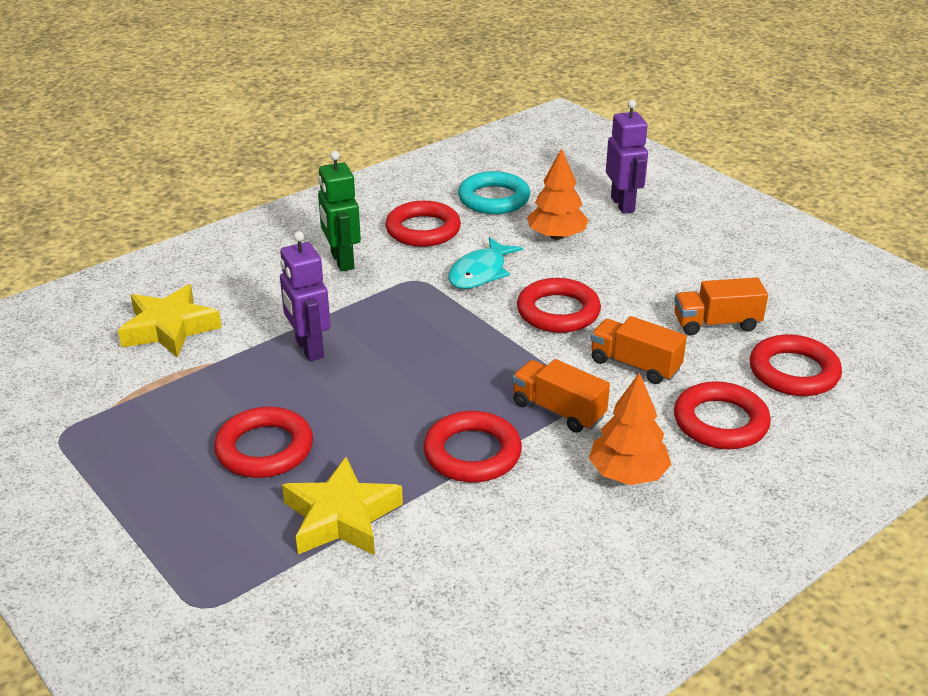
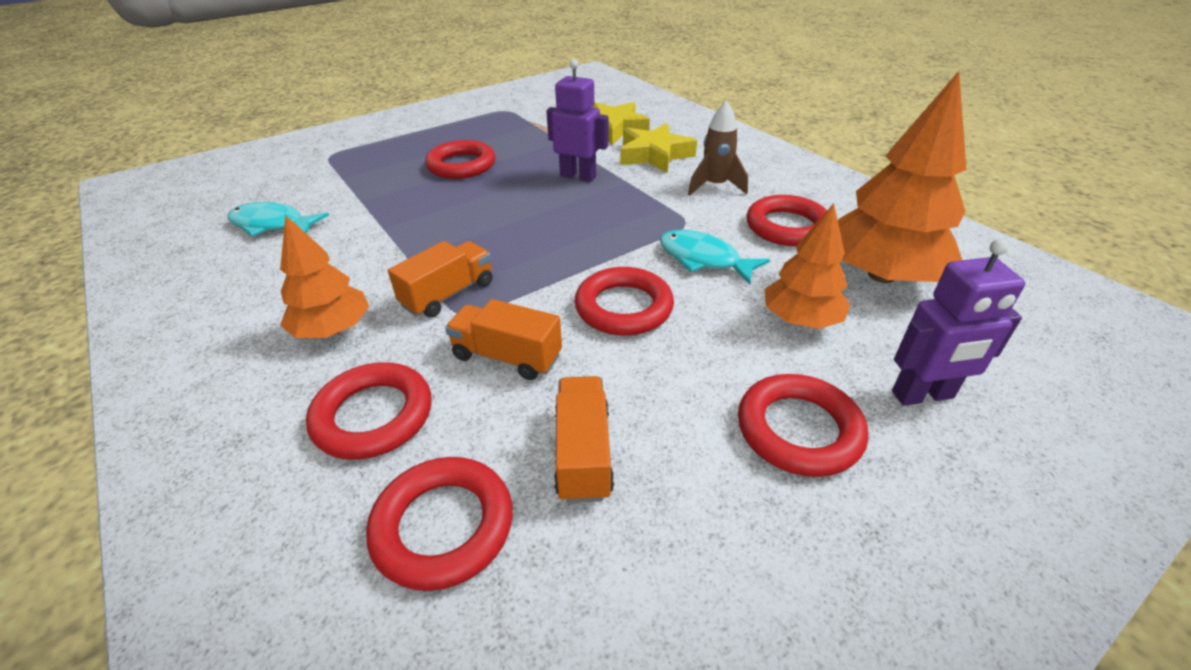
camera: 95 degrees right, 5 degrees up
purple robot [280,231,331,361] -> purple robot turned 45 degrees clockwise [546,59,609,182]
yellow star [282,457,403,555] -> yellow star moved to [620,123,697,173]
green robot [318,151,361,272] -> brown rocket [688,101,748,196]
red ring [423,411,522,482] -> red ring moved to [738,374,868,477]
turquoise ring [458,171,530,214] -> orange tree [838,71,966,283]
orange truck [591,316,687,384] -> orange truck turned 105 degrees counterclockwise [445,299,562,380]
none -> turquoise fish [228,202,329,237]

